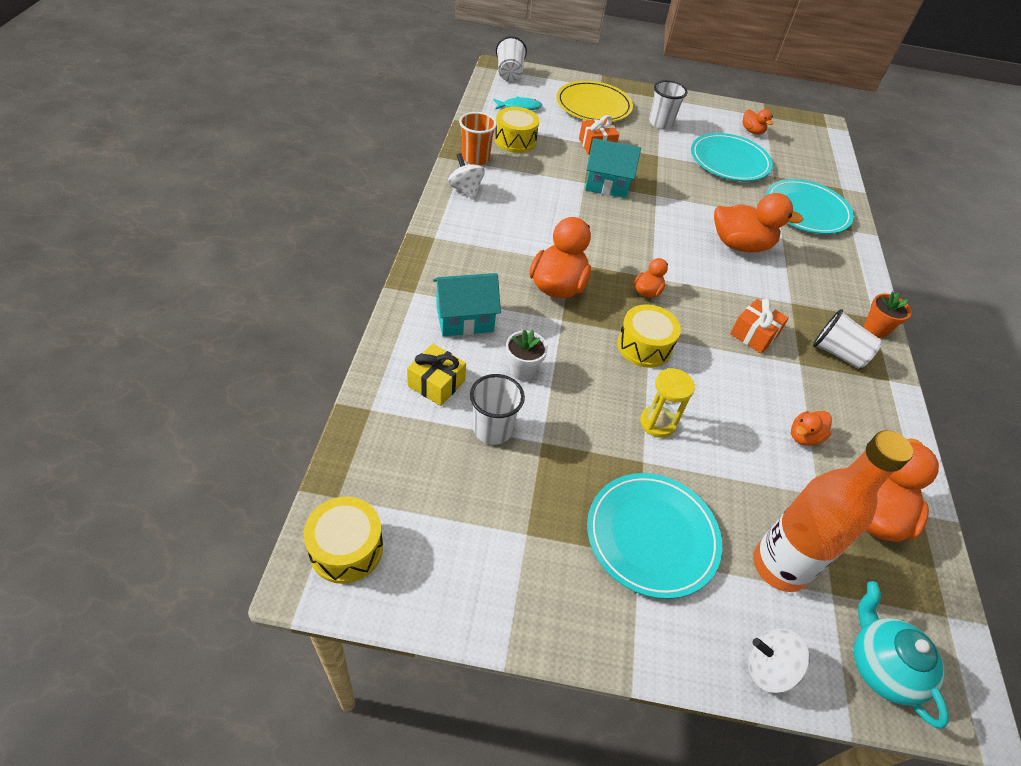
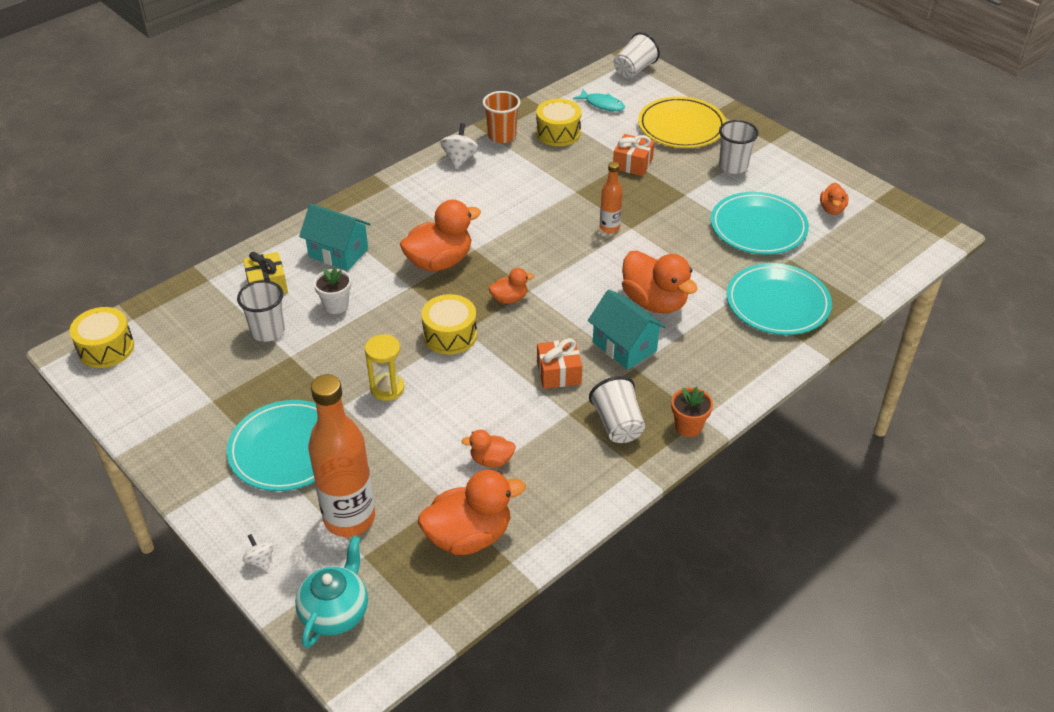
camera: 45 degrees right, 5 degrees down
turquoise house [585,138,641,198] -> turquoise house moved to [588,289,666,370]
white spinning top [748,629,810,693] -> white spinning top [242,534,274,571], size x0.62
none -> orange bottle [600,162,623,233]

